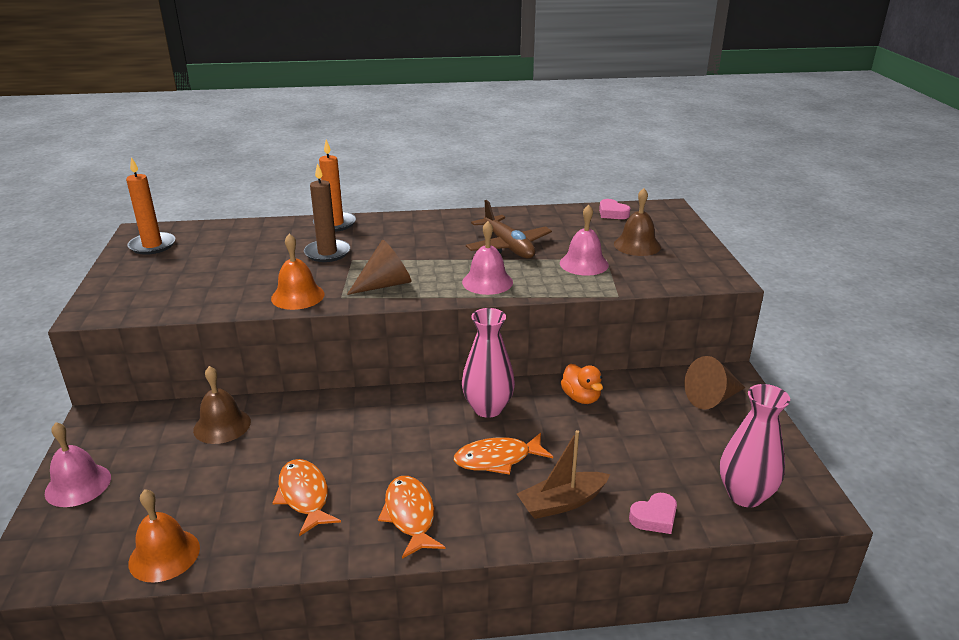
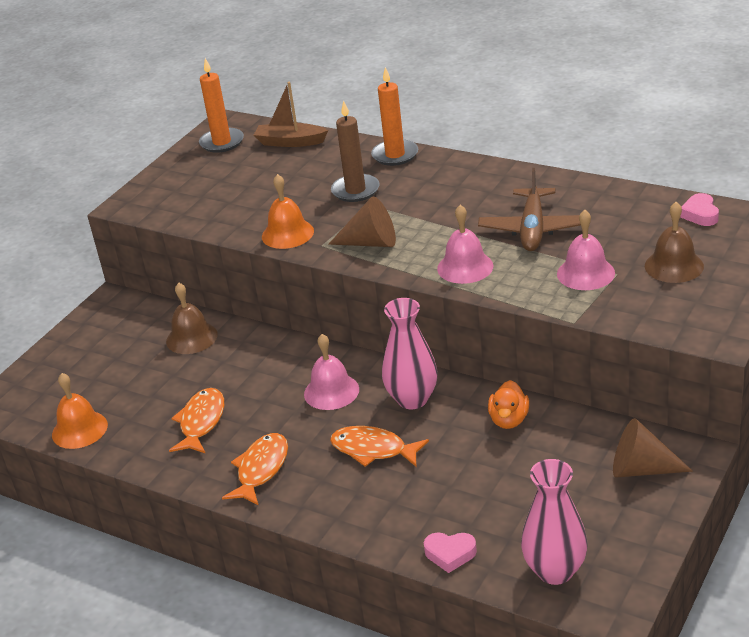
camera: 40 degrees right, 5 degrees up
pink bell [45,422,111,507] -> pink bell moved to [304,334,359,410]
brown boat [517,430,610,519] -> brown boat moved to [254,82,328,147]

